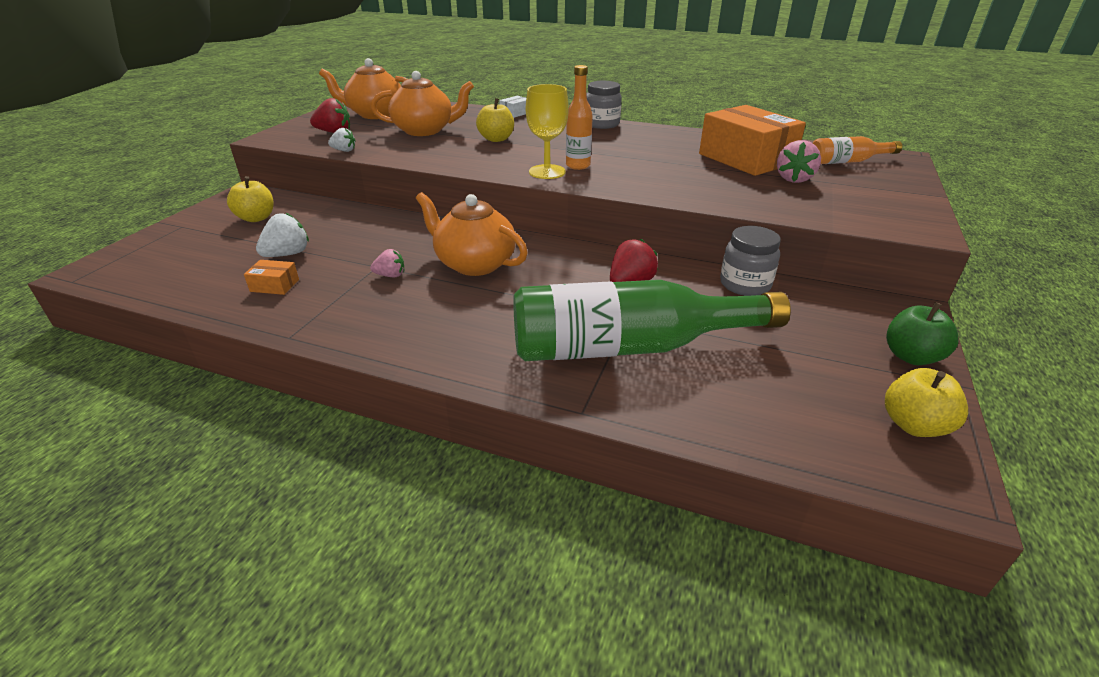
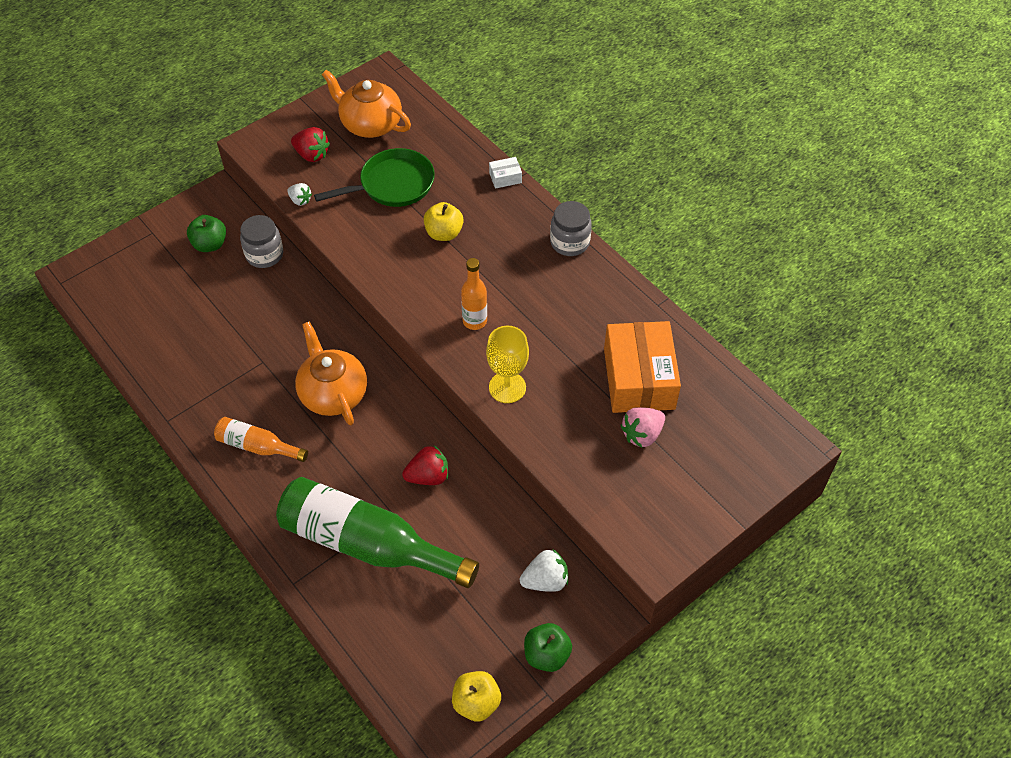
camera: 30 degrees right, 20 degrees up
yellow apple [227,176,274,222] -> green apple [187,215,226,252]
orange box [244,260,299,295] -> none
white strawberry [256,213,309,257] -> white strawberry moved to [520,549,568,592]
orange teapot [370,71,474,136] -> green pan [314,148,435,207]
pink strawberry [370,249,404,277] -> none
yellow goblet [526,84,569,179] -> yellow goblet moved to [486,326,529,403]
grey jar [720,226,781,296] -> grey jar moved to [240,215,283,268]
orange bottle [813,136,902,164] -> orange bottle moved to [214,417,308,462]

